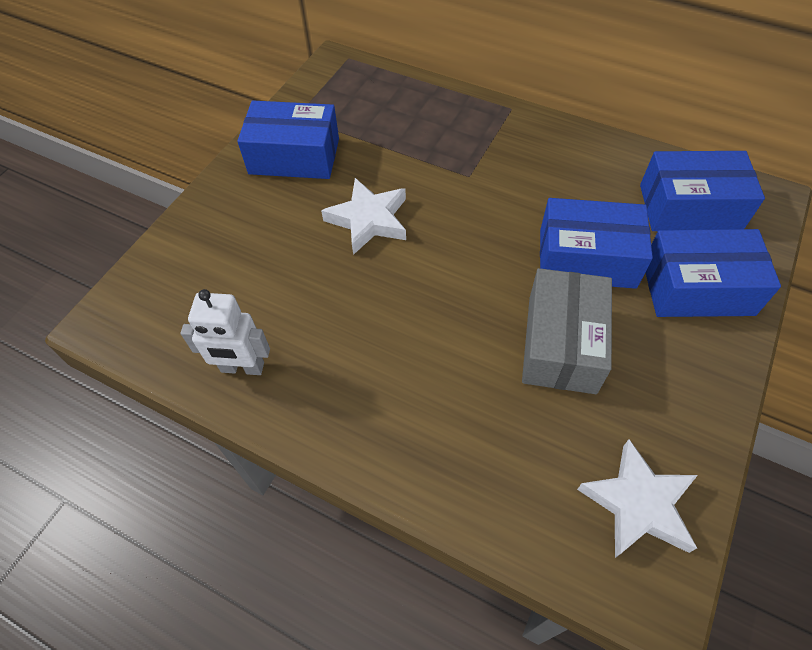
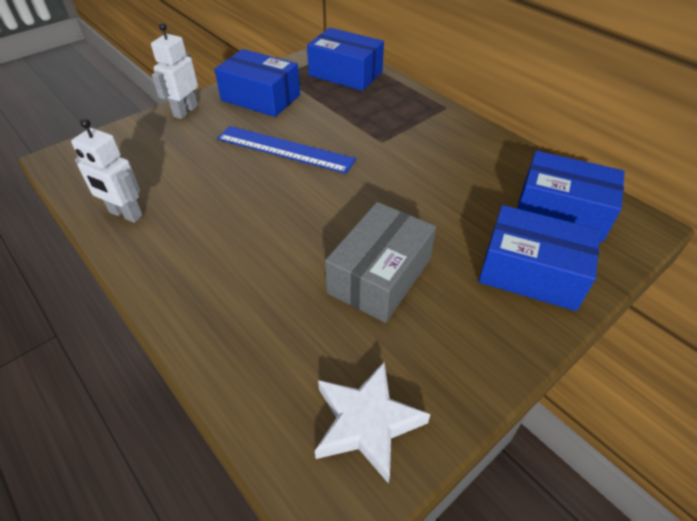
camera: 20 degrees right, 10 degrees down
white star [321,178,406,255] -> blue ruler [217,126,356,174]
blue box [540,198,653,289] -> blue box moved to [307,28,384,91]
none -> white robot [151,23,198,119]

